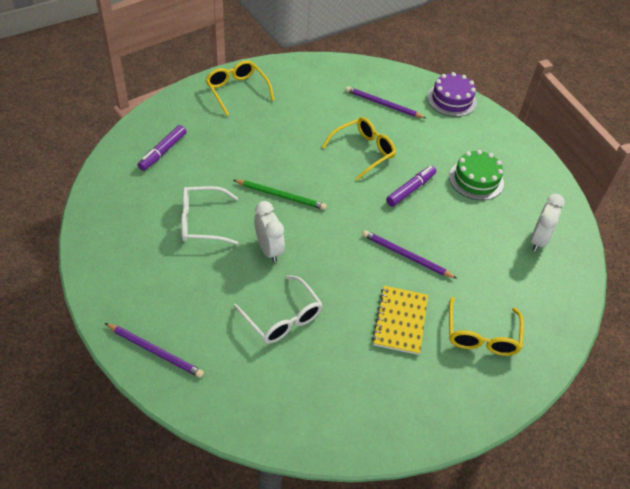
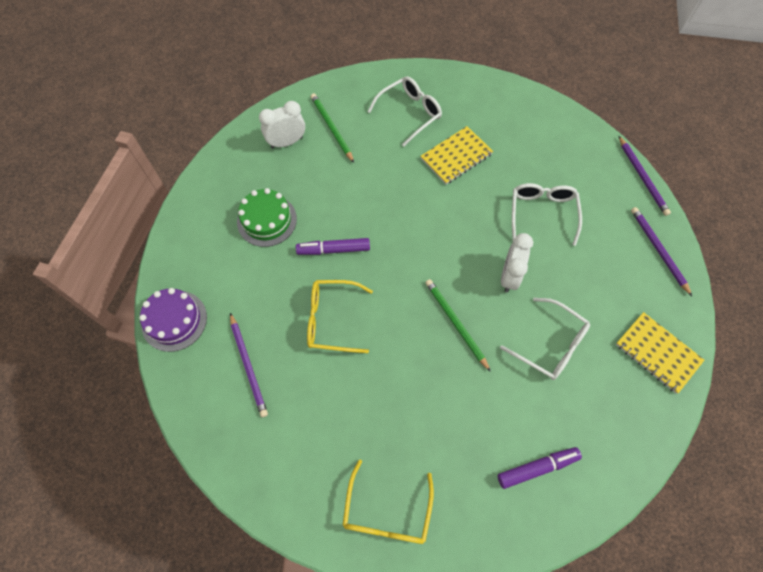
camera: 135 degrees left, 15 degrees up
purple pencil [363,230,457,279] -> purple pencil moved to [619,136,671,216]
yellow glasses [449,297,524,356] -> white glasses [367,76,442,147]
none -> green pencil [311,93,354,163]
none -> yellow notebook [616,312,704,394]

